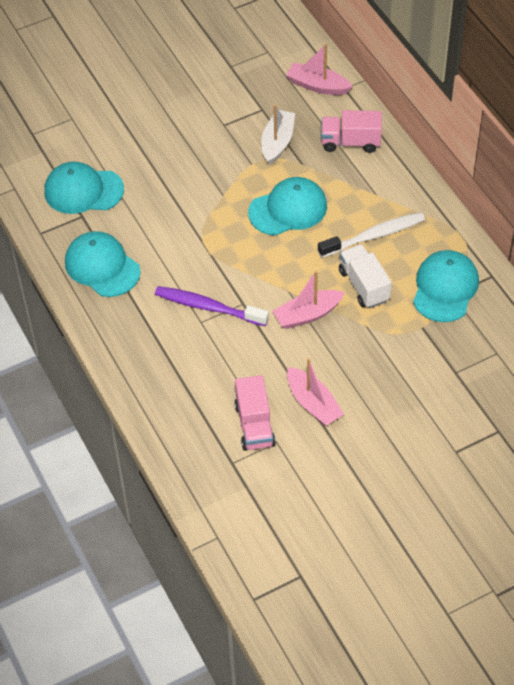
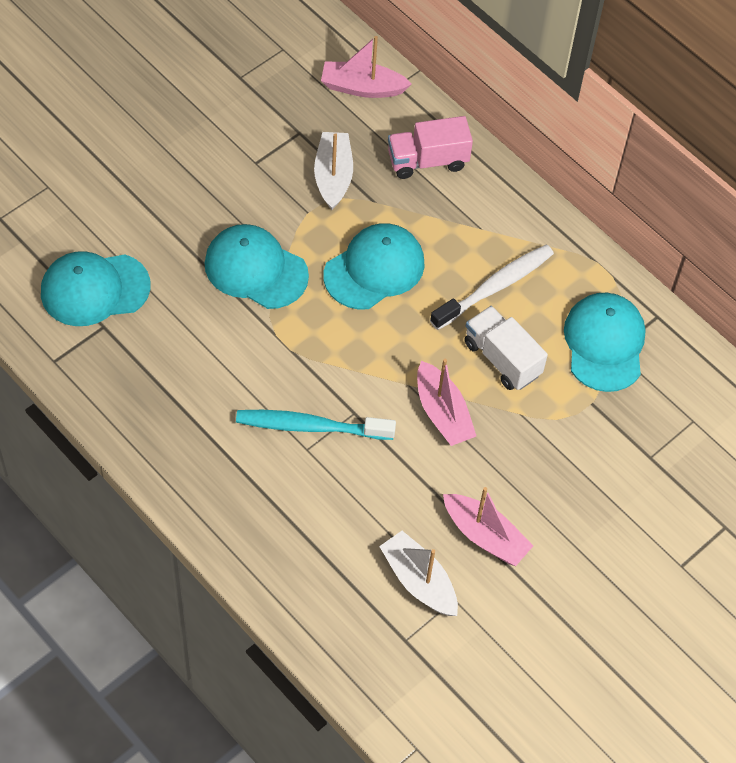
camera: 20 degrees left, 5 degrees up
turquoise cap [65,231,140,297] -> turquoise cap moved to [205,224,309,309]
purple toothbrush [155,286,269,326] -> turquoise toothbrush [236,410,396,440]
pink truck [234,375,276,451] -> white boat [379,531,458,616]
pink boat [273,271,345,329] -> pink boat turned 75 degrees counterclockwise [417,359,476,446]

